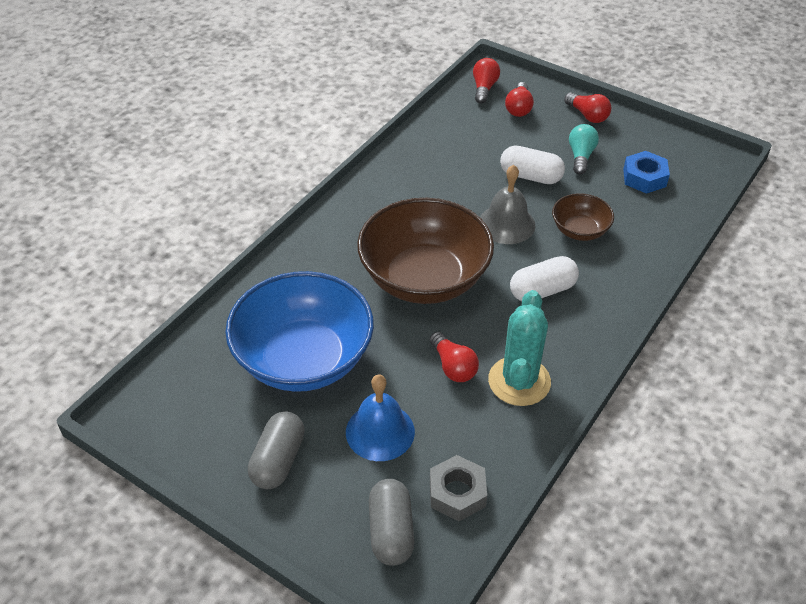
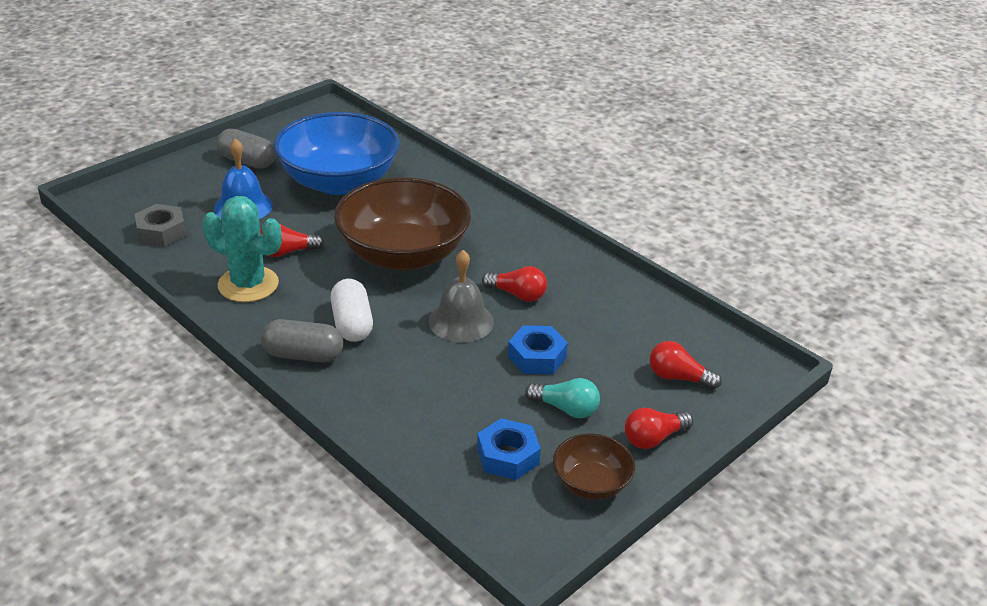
camera: 100 degrees right, 10 degrees down
grey capsule [369,479,414,566] -> grey capsule moved to [261,319,343,363]
red light bulb [473,58,500,103] -> red light bulb moved to [482,266,547,302]
white capsule [500,145,565,184] -> blue nut [508,325,568,374]
brown bowl [552,193,614,241] -> brown bowl moved to [553,433,635,500]

